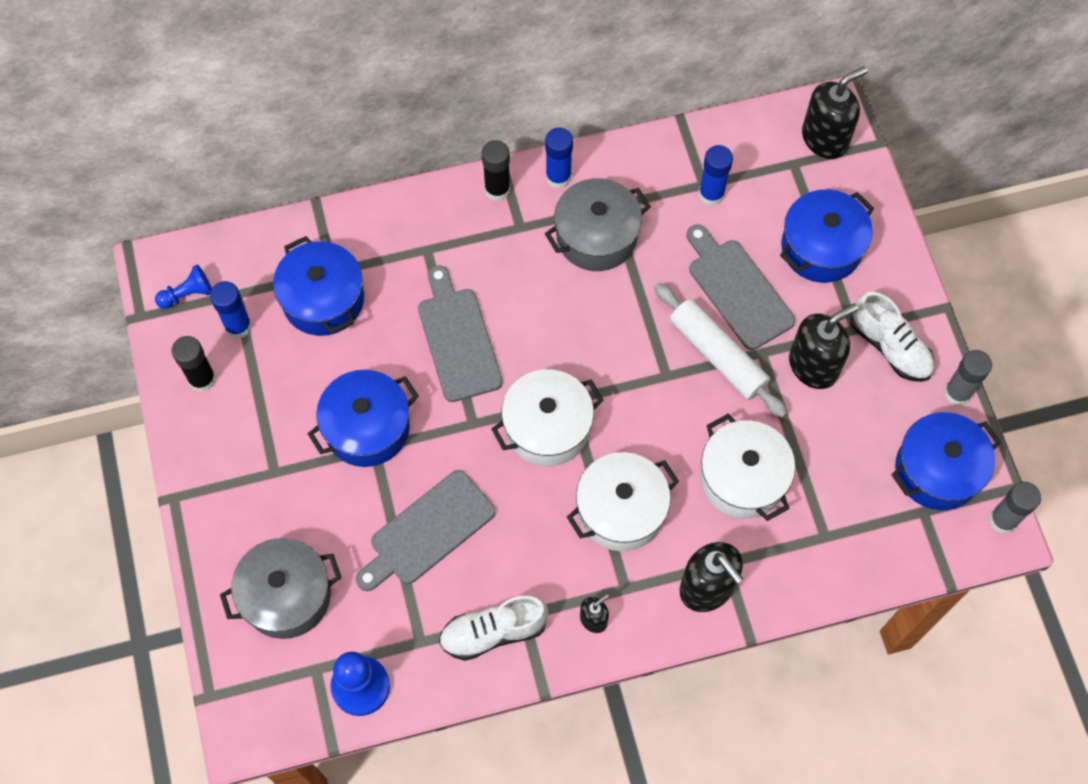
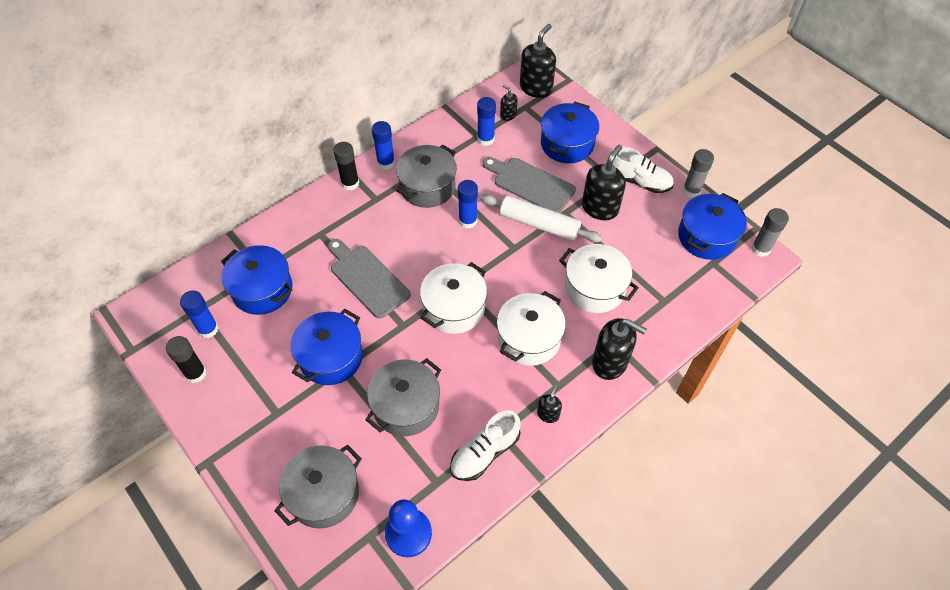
camera: 25 degrees left, 10 degrees down
blue pawn [155,265,212,309] -> none
grey cutting board [356,470,496,591] -> grey pot [365,358,441,436]
none -> blue glue stick [458,180,478,228]
none -> black soap dispenser [500,84,518,121]

